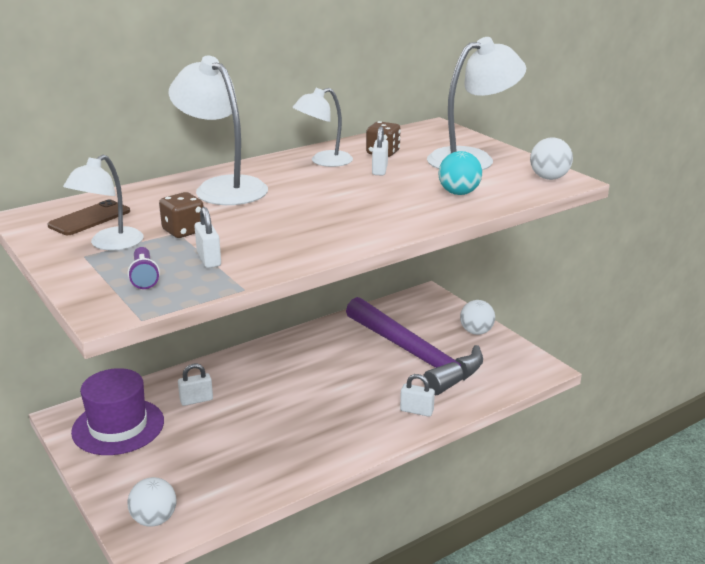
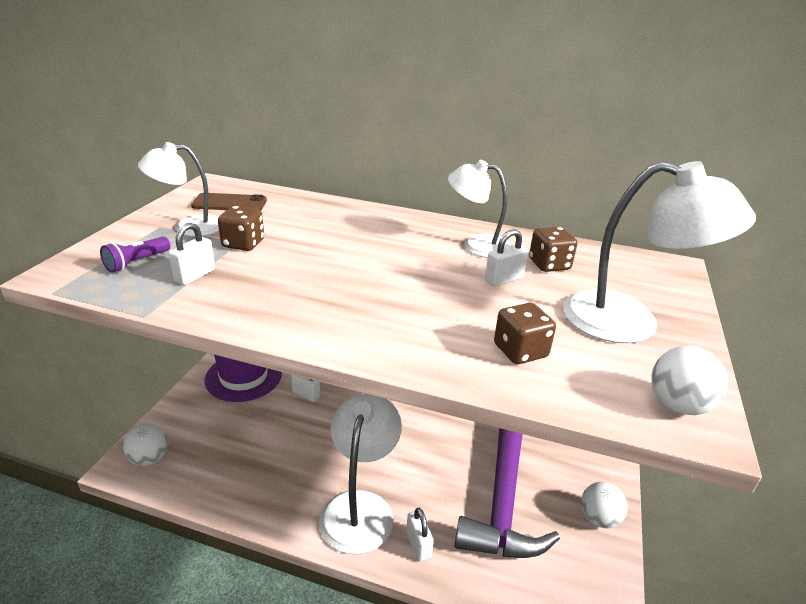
camera: 50 degrees right, 5 degrees up
white lamp [169,56,268,205] -> white lamp moved to [319,393,402,554]
turquoise ball [439,151,482,195] -> brown dice [494,303,556,364]

